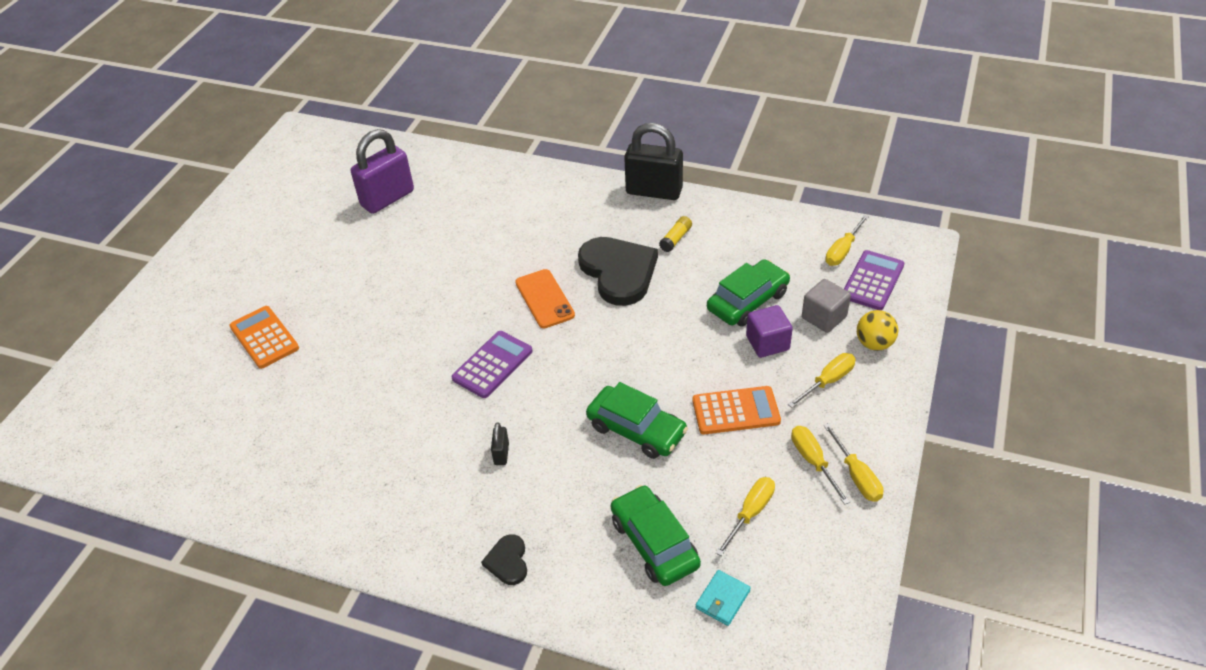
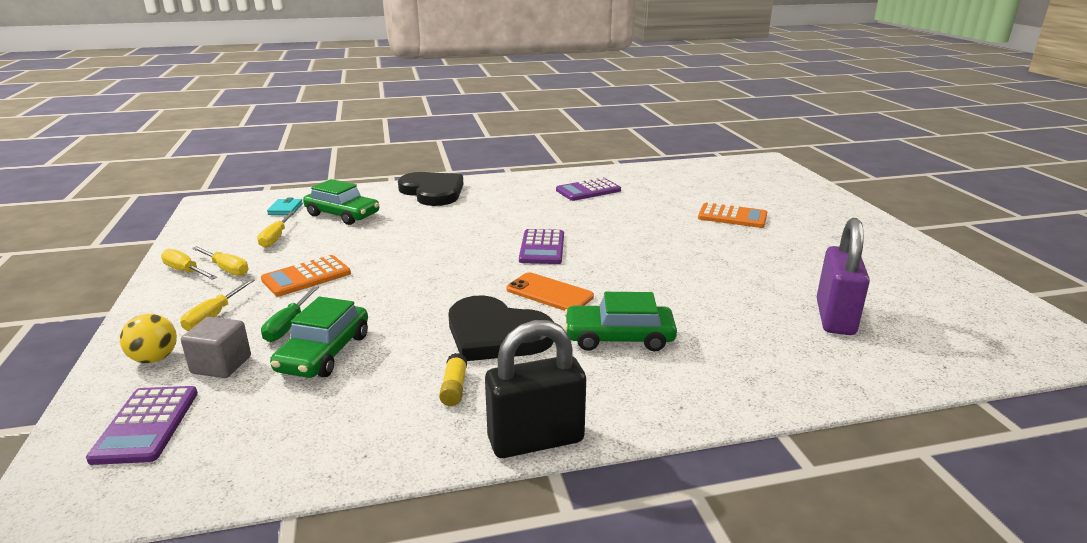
camera: 145 degrees right, 20 degrees down
black heart [481,534,527,585] -> black heart [398,172,463,206], size x2.17
black padlock [491,422,509,465] -> none
green car [586,382,688,459] -> green car moved to [564,292,677,351]
purple cube [746,305,793,358] -> green screwdriver [261,286,319,342]
yellow screwdriver [825,215,869,266] -> none
none -> purple calculator [556,178,621,201]

